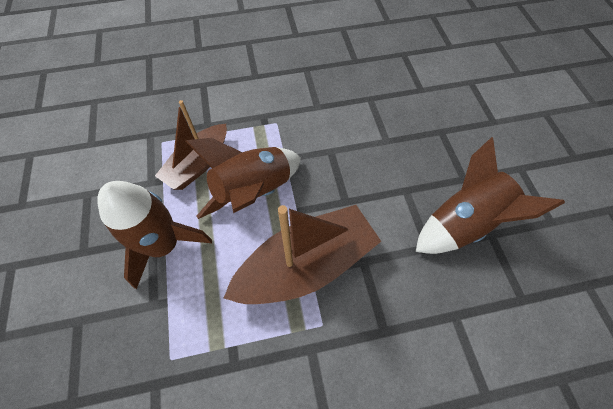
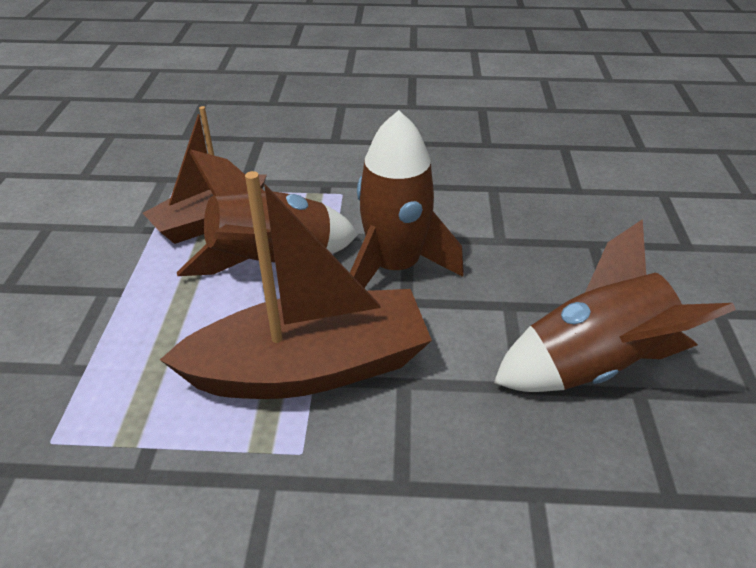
camera: 15 degrees right, 20 degrees down
brown rocket [97,181,212,289] -> brown rocket moved to [350,110,464,288]

